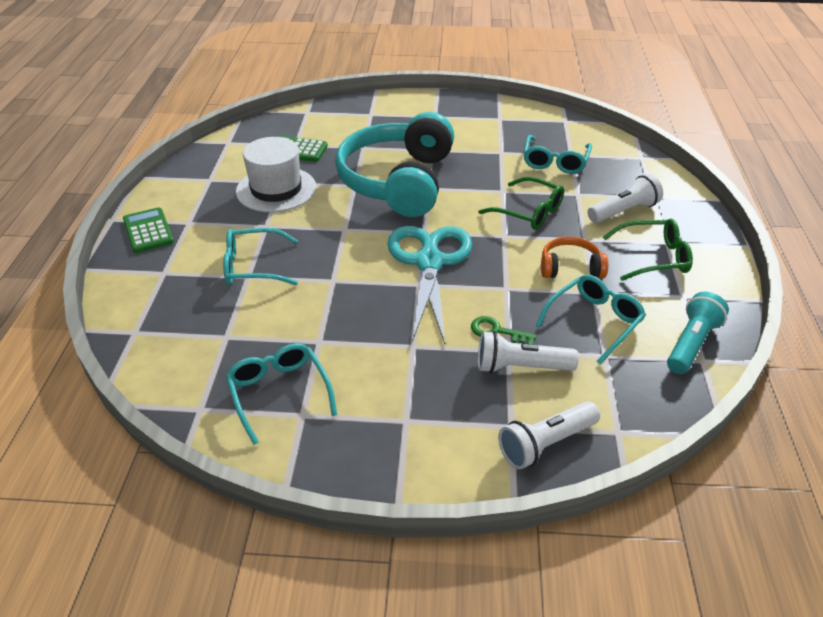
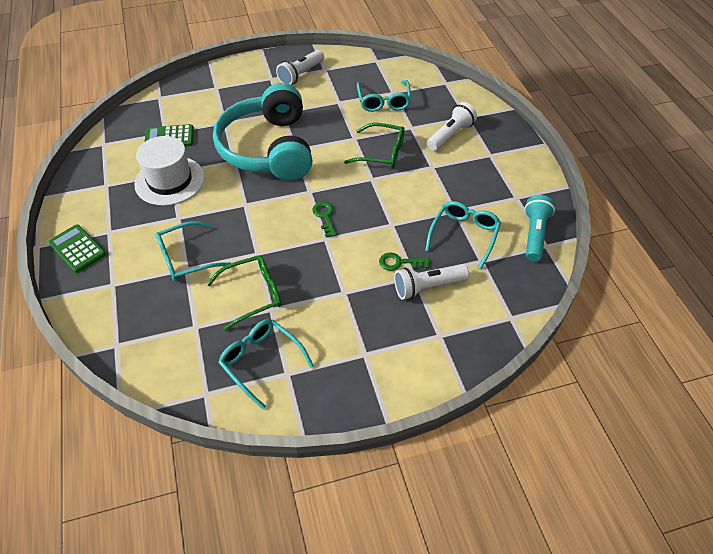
camera: 20 degrees left, 10 degrees up
turquoise scissors [387,226,472,344] -> green key [312,202,337,237]
white flashlight [498,401,600,469] -> white flashlight moved to [276,50,324,85]
orange headphones [541,236,608,279] -> none
green glasses [603,219,693,281] -> green glasses moved to [207,255,282,330]

